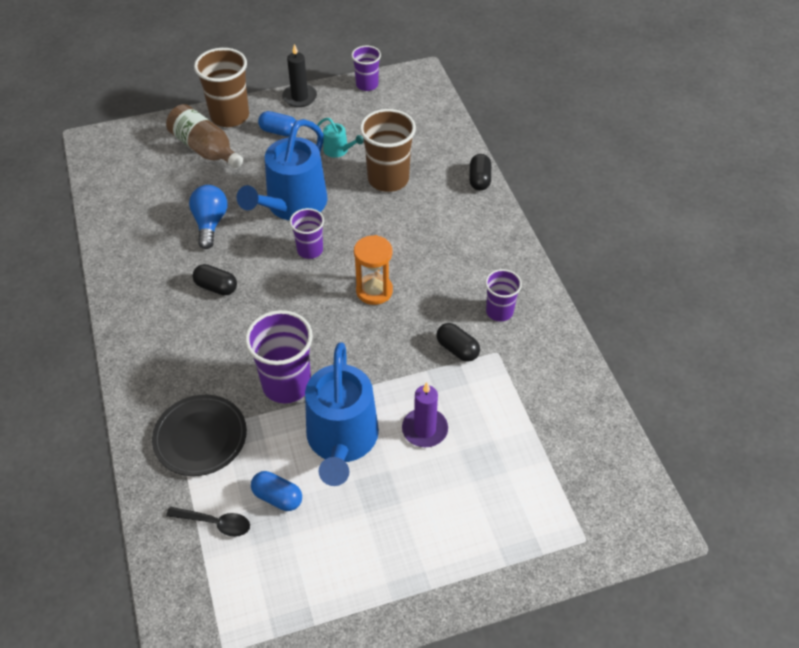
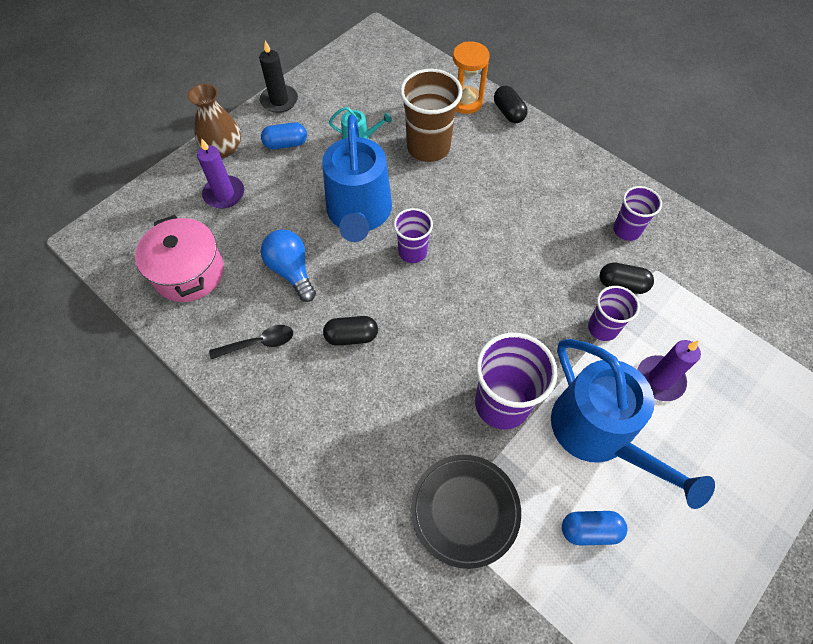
camera: 30 degrees left, 10 degrees up
brown bottle [166,104,243,169] -> purple candle [197,138,244,209]
black spoon [166,506,250,537] -> black spoon moved to [209,325,293,359]
brown cup [194,48,249,127] -> brown vase [187,83,241,158]
purple cup [351,45,381,91] -> purple cup moved to [588,286,640,341]
orange hourglass [354,235,393,305] -> orange hourglass moved to [453,41,490,114]
none -> pink pot [135,215,224,302]

